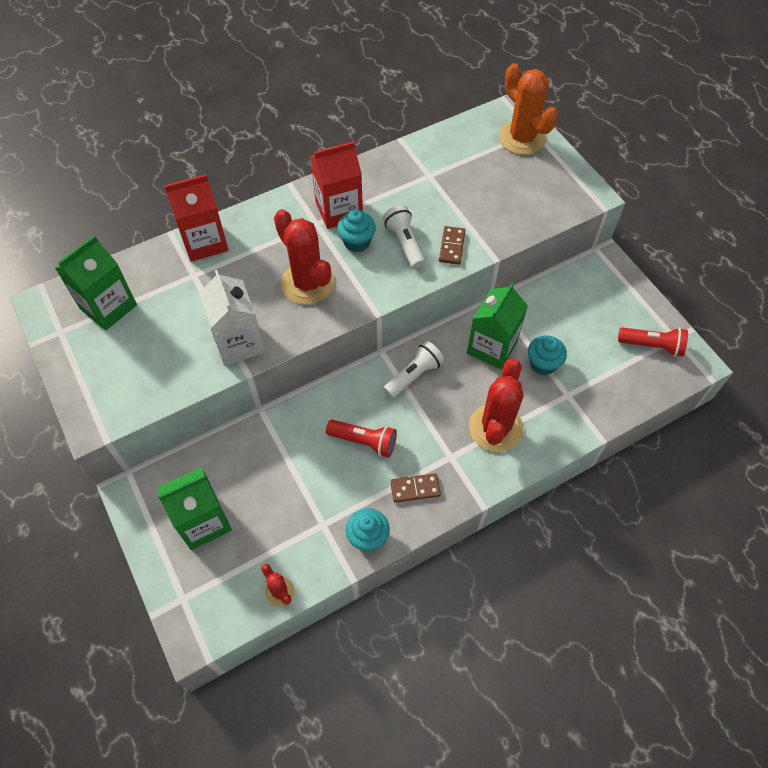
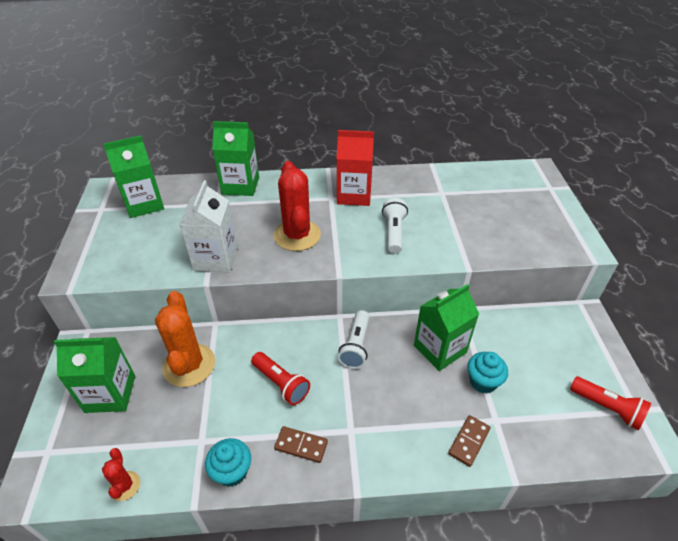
camera: 25 degrees right, 15 degrees down
red carton [164,174,228,262] -> green carton [212,121,259,196]
turquoise cupcake [337,209,376,252] -> none
white flashlight [383,341,444,398] -> white flashlight turned 120 degrees clockwise [338,310,370,369]
brown domino [439,226,465,265] -> brown domino moved to [448,415,491,467]
red cactus [469,359,524,452] -> none
orange cactus [499,63,558,155] -> orange cactus moved to [155,291,215,387]

